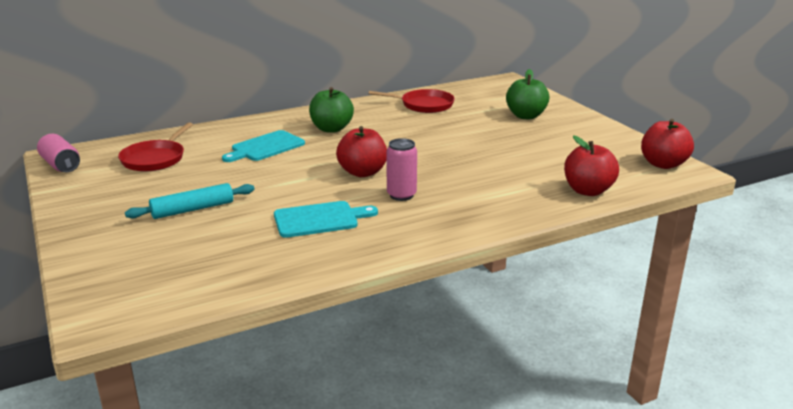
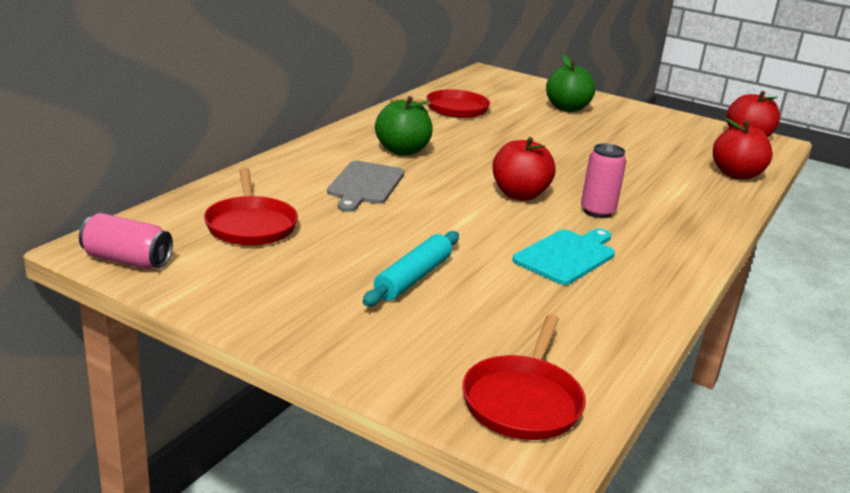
camera: 35 degrees left, 0 degrees up
turquoise cutting board [222,130,305,162] -> grey cutting board [327,161,404,212]
none -> red pan [462,314,586,440]

